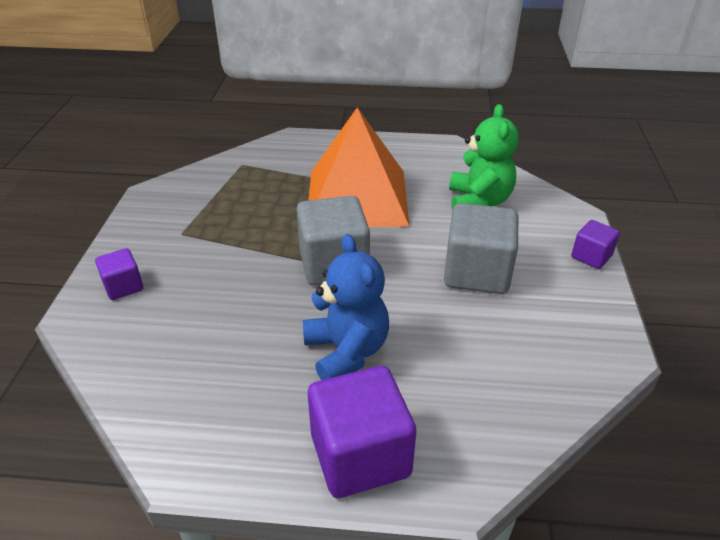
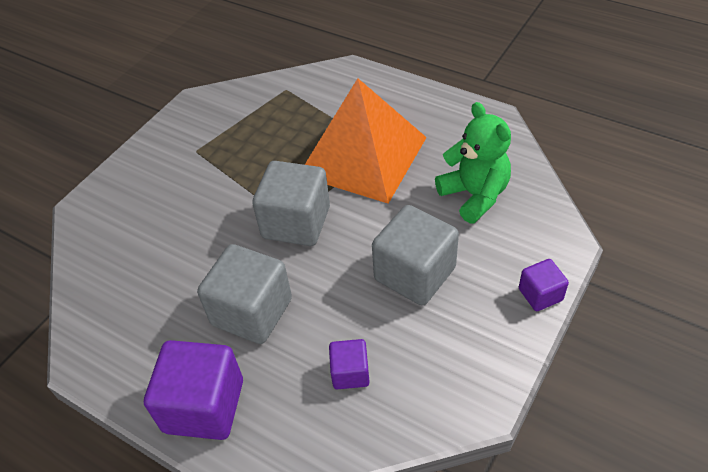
camera: 30 degrees right, 10 degrees up
purple cube [95,248,143,300] -> purple cube moved to [329,339,370,389]
blue teddy bear [303,234,389,380] -> grey cube [197,244,292,344]
green teddy bear [449,104,519,210] -> green teddy bear turned 60 degrees counterclockwise [435,102,511,223]

